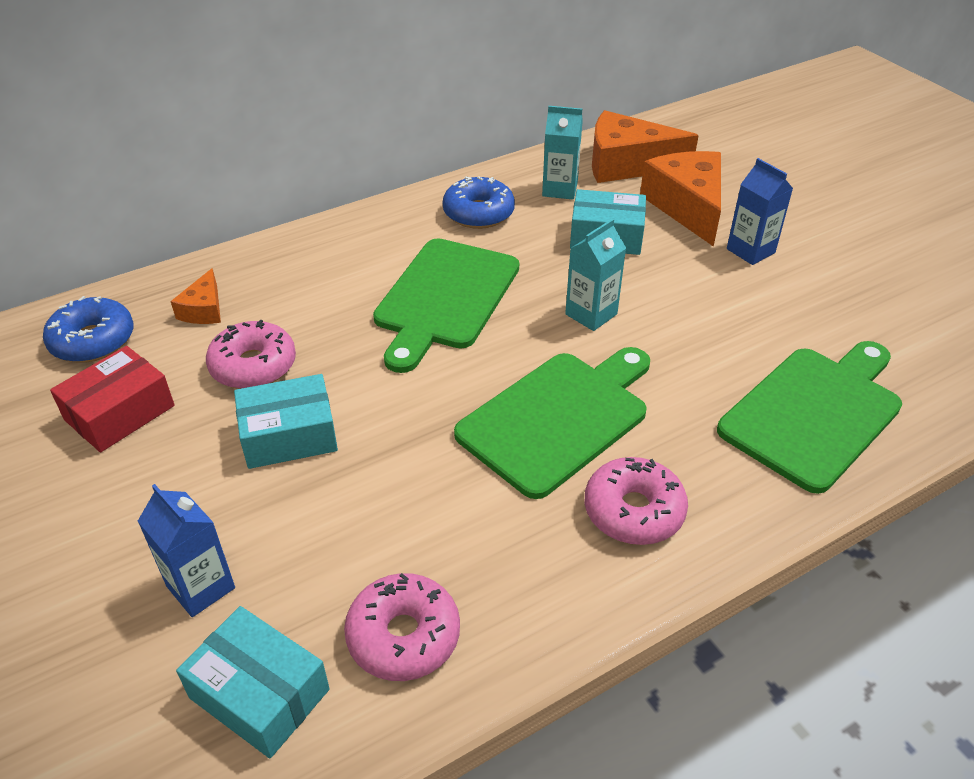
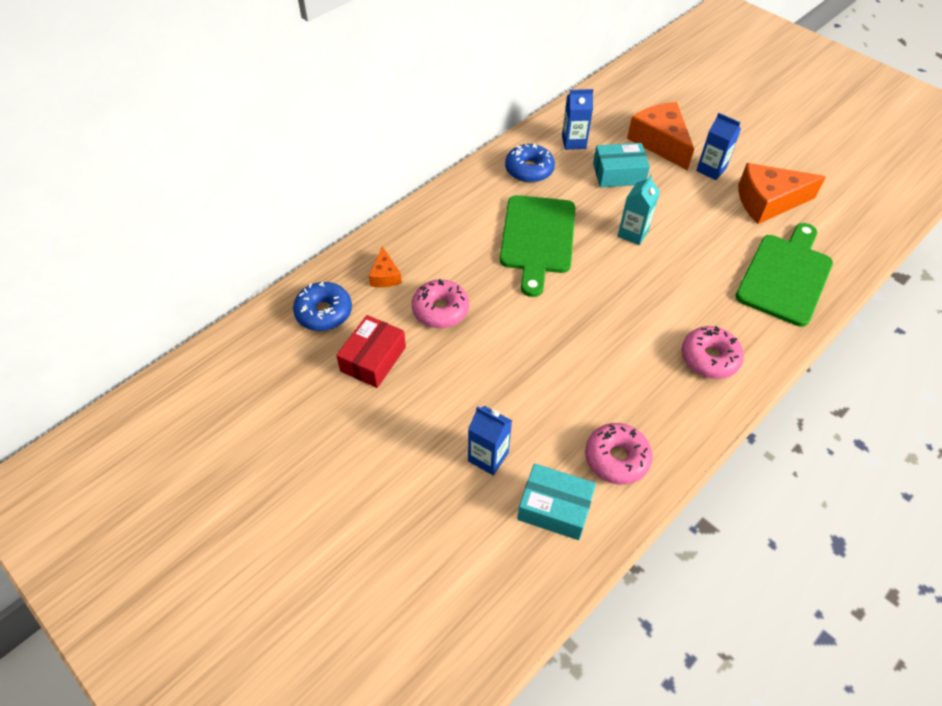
camera: 15 degrees left, 10 degrees up
turquoise box [234,374,338,469] -> none
green cutting board [454,347,650,499] -> none
turquoise carton [542,106,583,200] -> blue carton [562,89,593,150]
orange cheese [592,110,699,183] -> orange cheese moved to [738,163,826,224]

